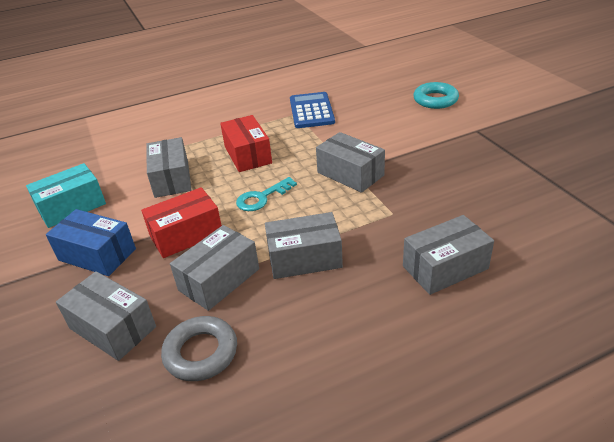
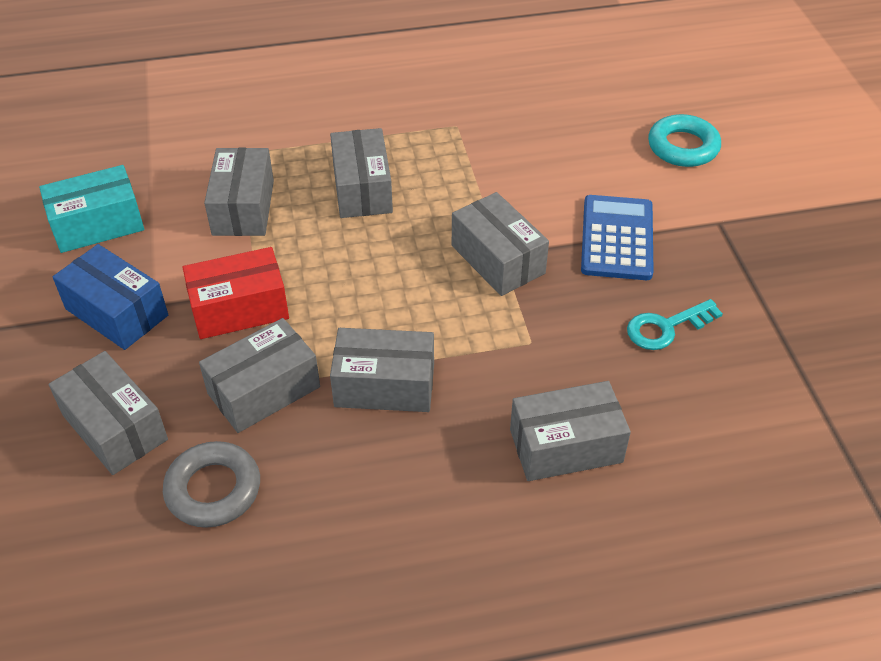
camera: 10 degrees right, 10 degrees up
red box [220,115,272,172] -> grey box [330,128,393,218]
turquoise key [236,177,297,211] -> turquoise key moved to [627,299,723,350]
blue calculator [290,92,335,128] -> blue calculator moved to [581,195,654,280]

